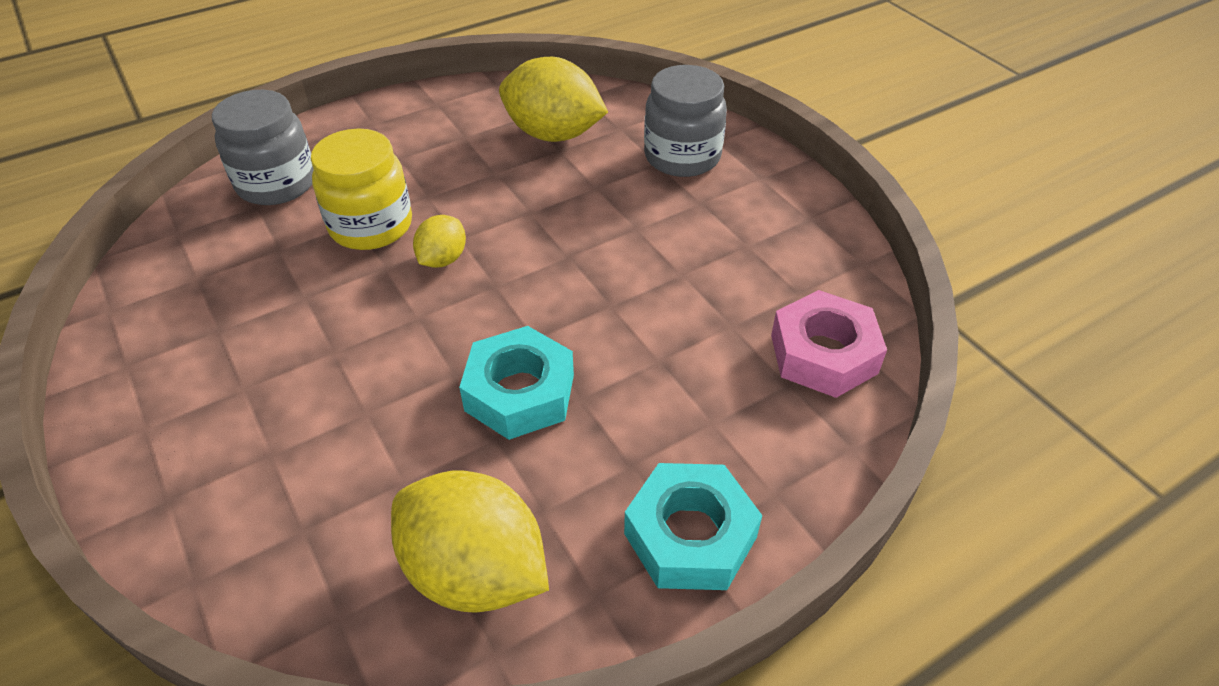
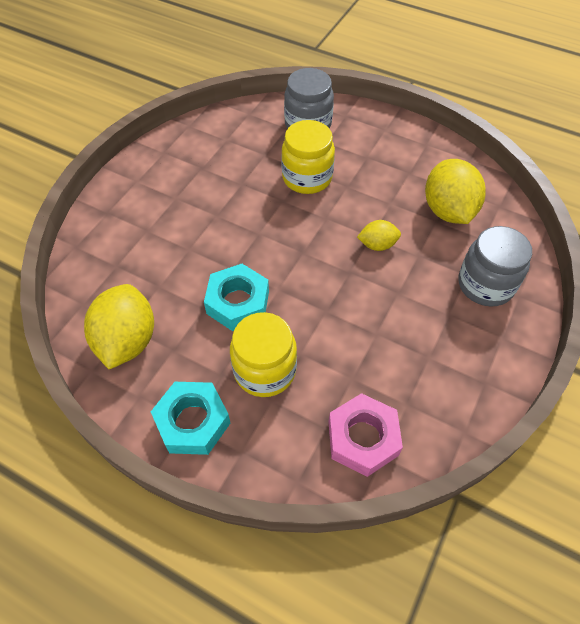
camera: 60 degrees right, 10 degrees up
yellow lemon [413,215,466,268] -> yellow lemon moved to [357,220,401,251]
none -> yellow jar [230,312,297,397]

